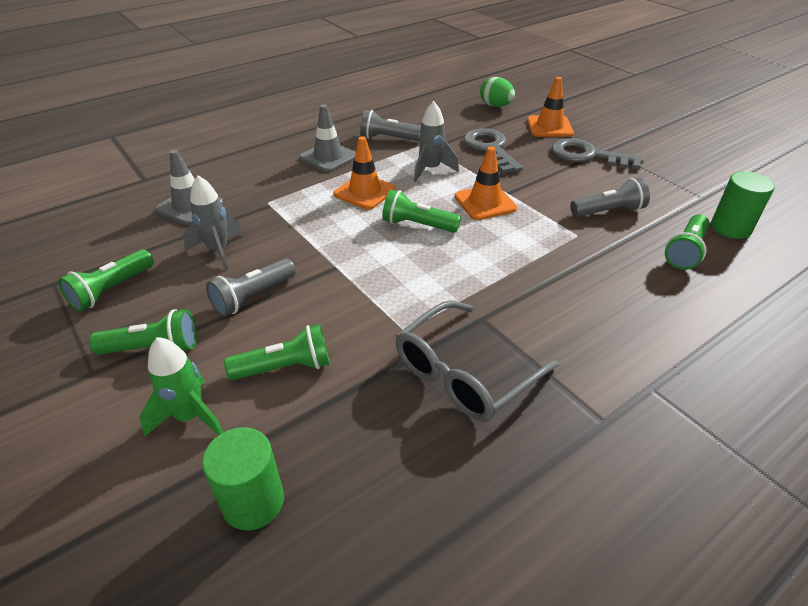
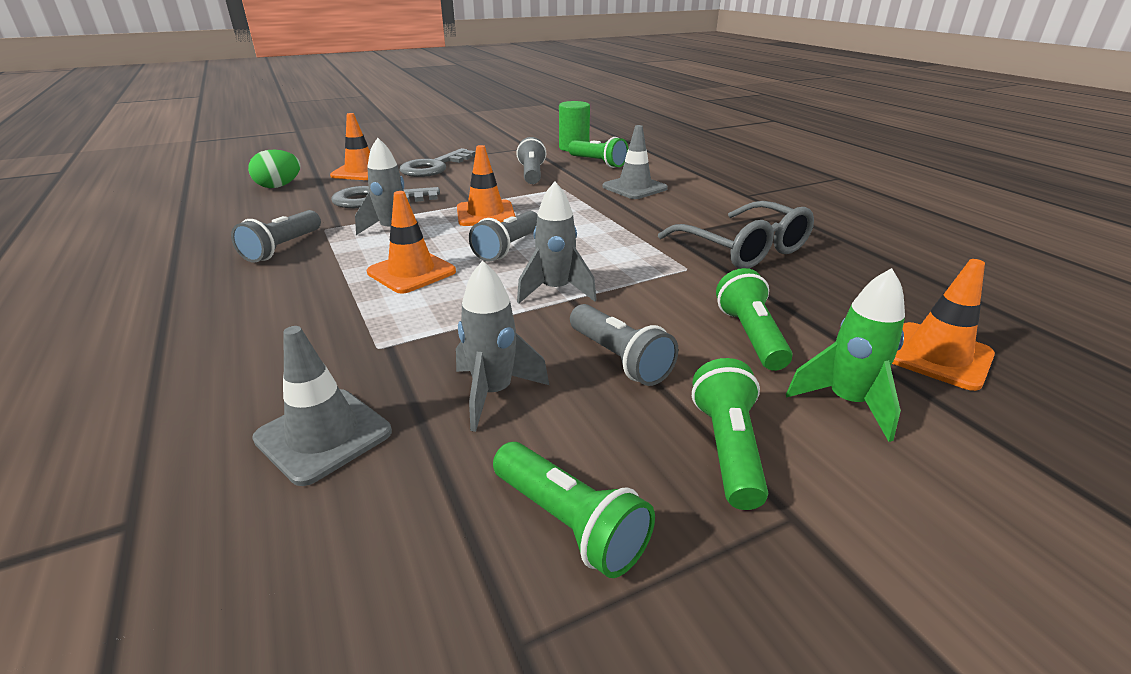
camera: 80 degrees left, 10 degrees down
green cylinder [202,427,284,531] -> orange traffic cone [892,259,995,391]
grey traffic cone [299,104,356,172] -> grey traffic cone moved to [603,125,668,199]
green flashlight [382,190,461,233] -> grey flashlight [469,211,537,262]
none -> grey rocket [517,182,597,304]

